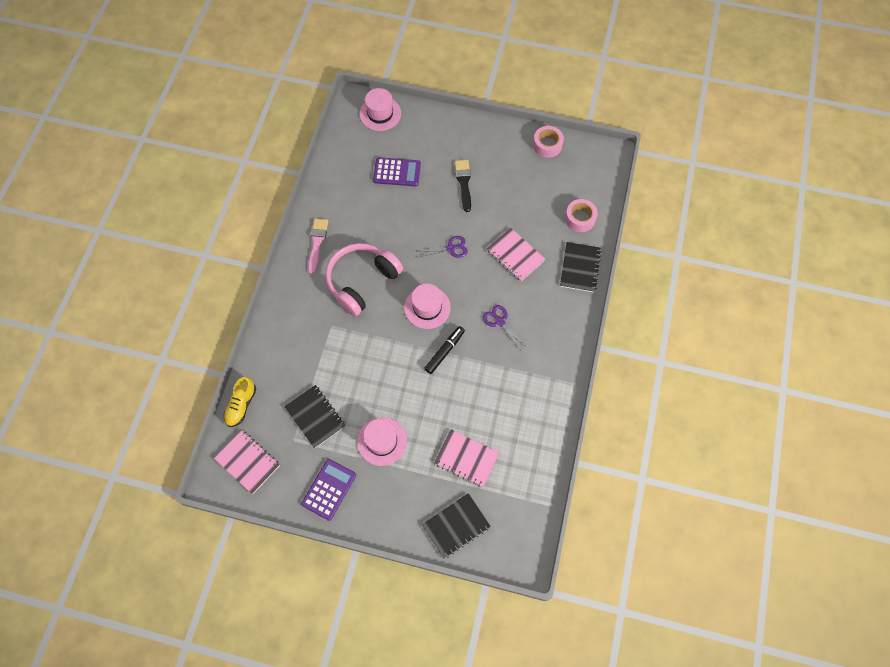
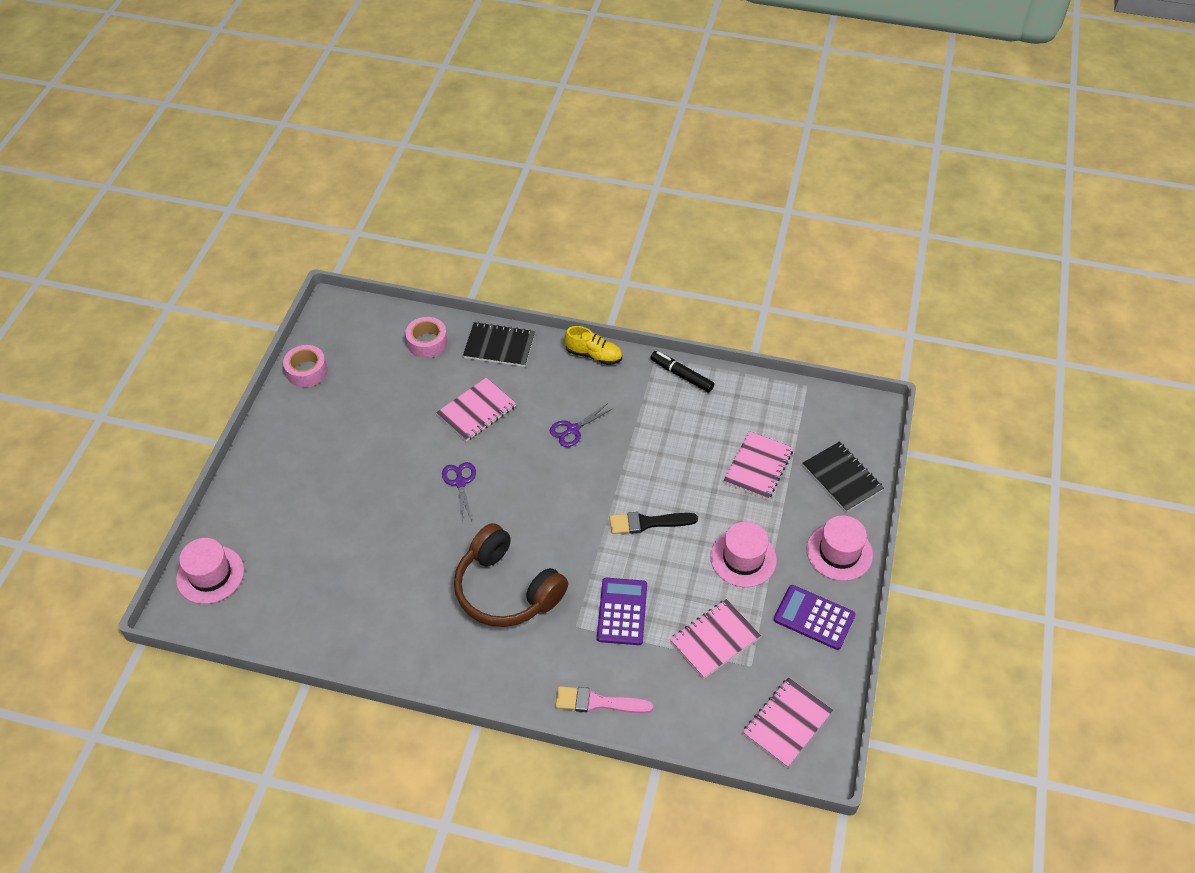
camera: 90 degrees left, 15 degrees down
yellow shoe [224,377,256,427] -> yellow shoe moved to [565,326,622,365]
black notebook [284,385,346,448] -> pink notebook [670,599,761,679]
pink brush [308,218,328,274] -> pink brush moved to [555,686,653,713]
pink headphones [325,243,403,316] -> brown headphones [454,523,568,627]
purple calculator [373,157,421,187] -> purple calculator moved to [597,578,647,645]
pink hat [404,284,451,329] -> pink hat moved to [807,515,873,581]
black marker [424,326,465,374] -> black marker moved to [650,351,714,393]
black brush [455,160,471,212] -> black brush moved to [609,512,698,534]

